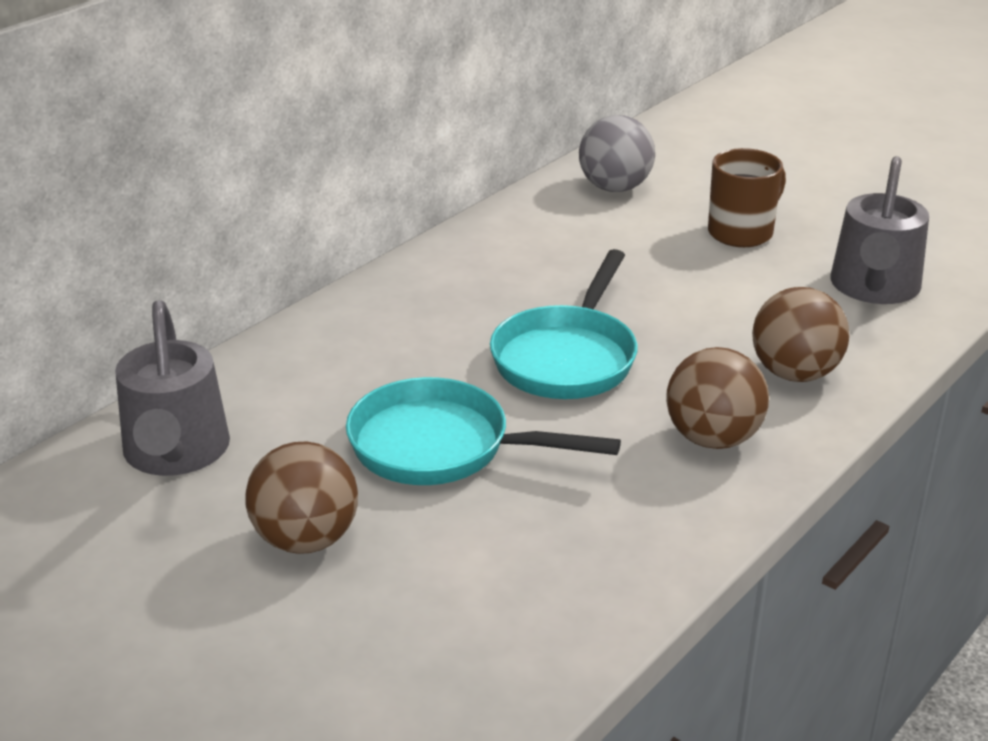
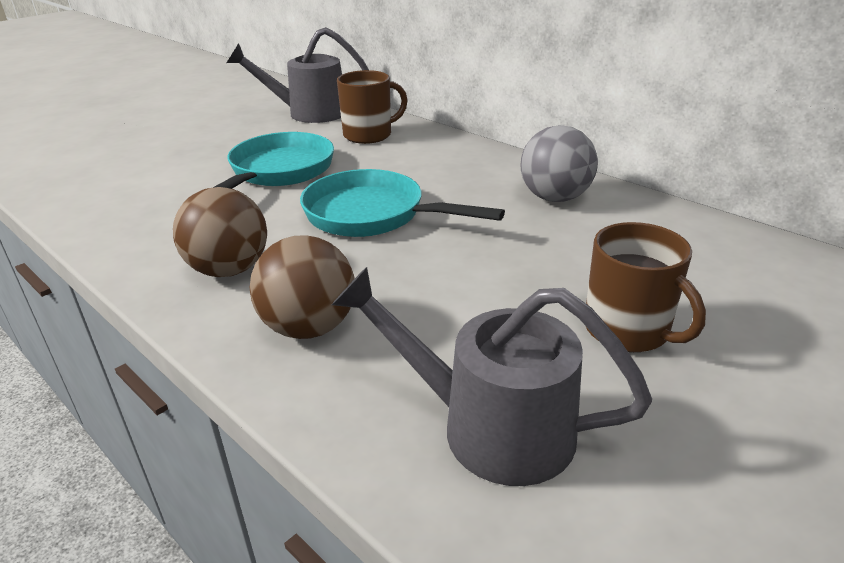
camera: 95 degrees right, 0 degrees up
brown ball [246,442,358,554] -> none
grey ball [579,115,655,192] -> grey ball moved to [520,125,598,202]
none -> brown mug [337,70,408,144]

